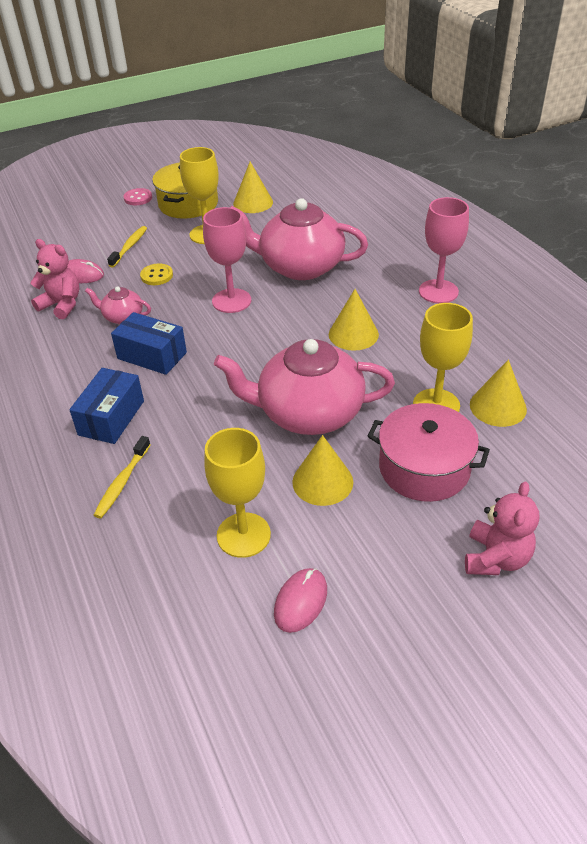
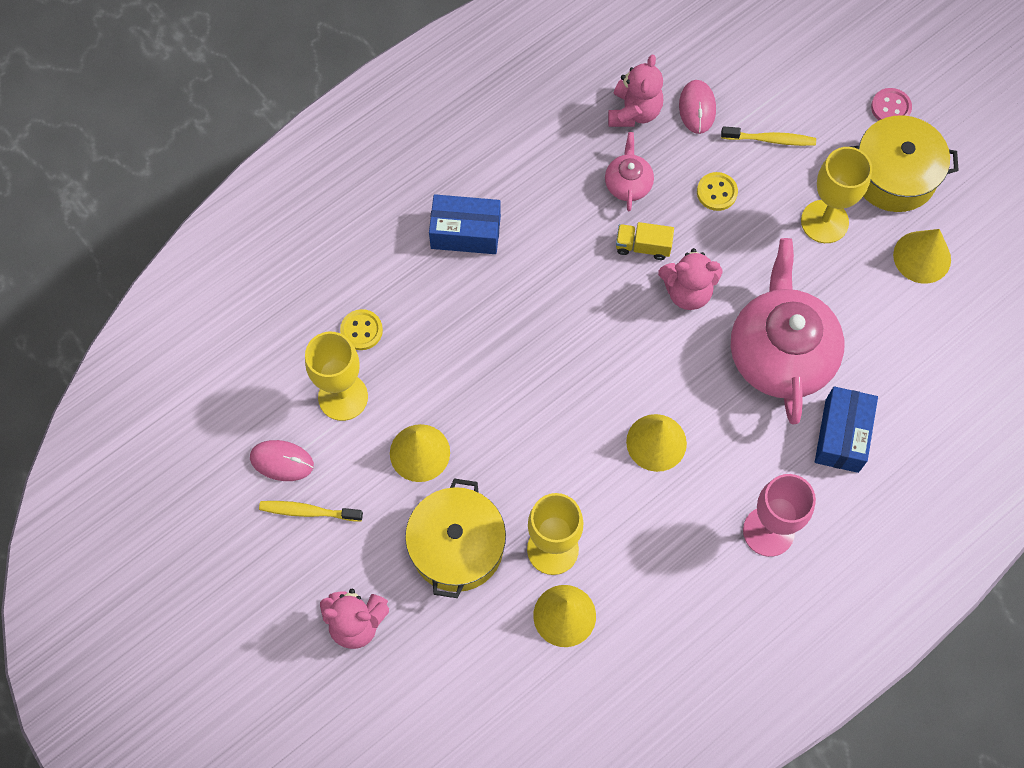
camera: 75 degrees right, 25 degrees up
yellow toothbrush [93,436,151,519] -> yellow toothbrush moved to [259,501,363,521]
blue box [111,312,187,375] -> blue box moved to [815,386,878,473]
pink goblet [203,207,251,313] -> pink teddy bear [658,248,722,310]
pink teapot [214,339,395,435] -> none
pink pot [368,403,490,502] -> yellow pot [405,479,506,598]
none -> yellow button [340,309,383,350]
none -> yellow truck [616,222,674,260]

